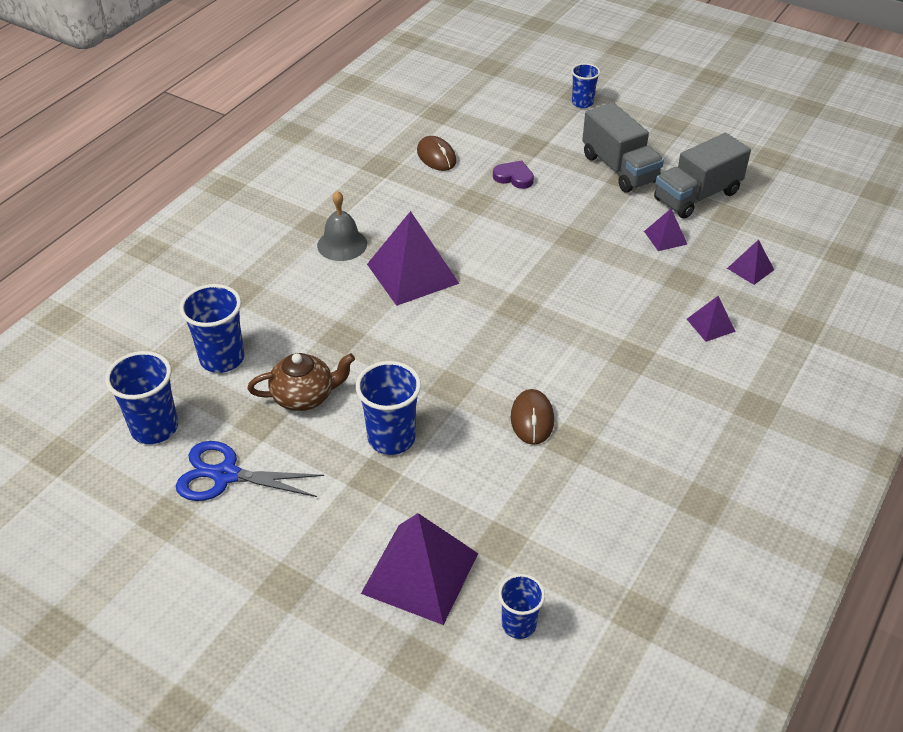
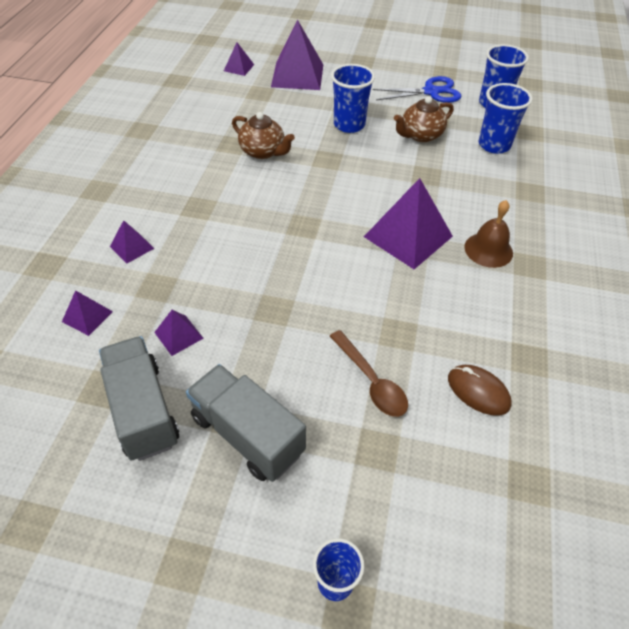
camera: 160 degrees right, 5 degrees up
grey bell [317,191,367,261] -> brown bell [464,200,513,268]
purple heart [493,160,534,189] -> brown spoon [330,330,408,417]
blue cup [498,574,545,639] -> purple pyramid [224,42,254,76]
brown mouse [511,389,554,445] -> brown teapot [232,112,295,159]
grey truck [654,133,751,219] -> grey truck turned 60 degrees counterclockwise [99,336,179,461]

